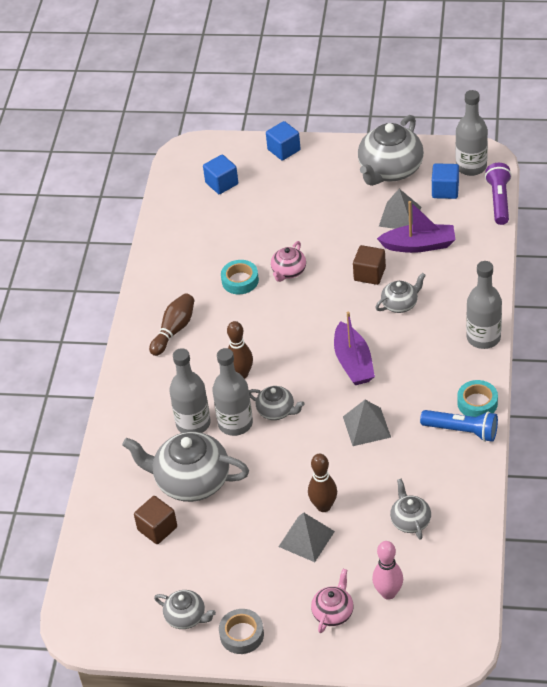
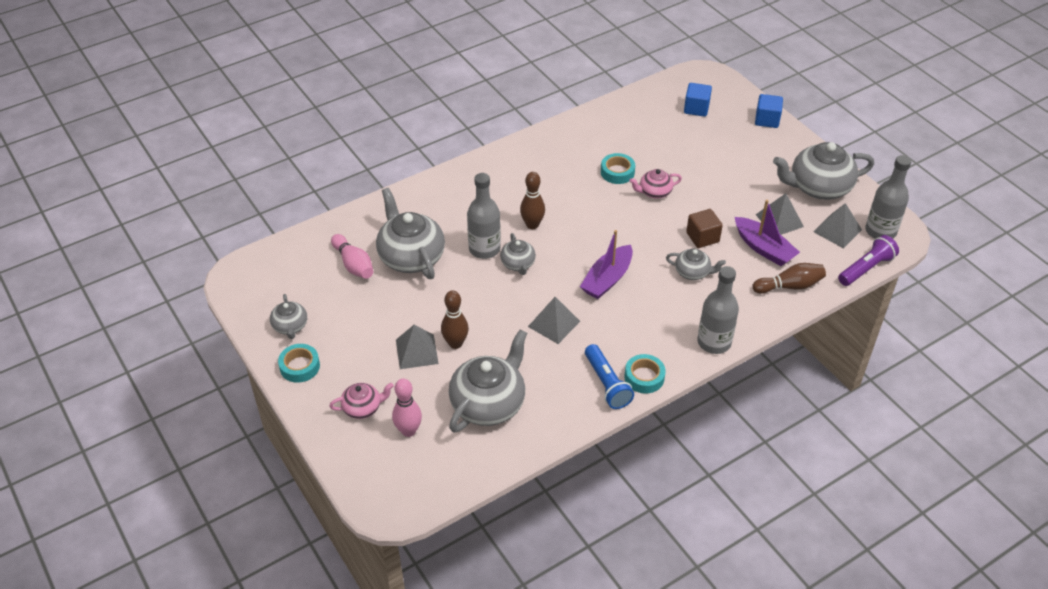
camera: 45 degrees right, 0 degrees up
brown cube [134,496,177,544] -> pink bowling pin [331,234,373,279]
brown bowling pin [149,293,194,356] -> brown bowling pin moved to [753,263,826,294]
grey bottle [169,348,211,433] -> none
grey tape [219,609,264,654] -> turquoise tape [278,344,320,383]
grey teapot [390,479,431,540] -> grey teapot [449,329,527,433], size x1.93
blue cube [432,163,459,199] -> grey pyramid [813,203,862,249]

